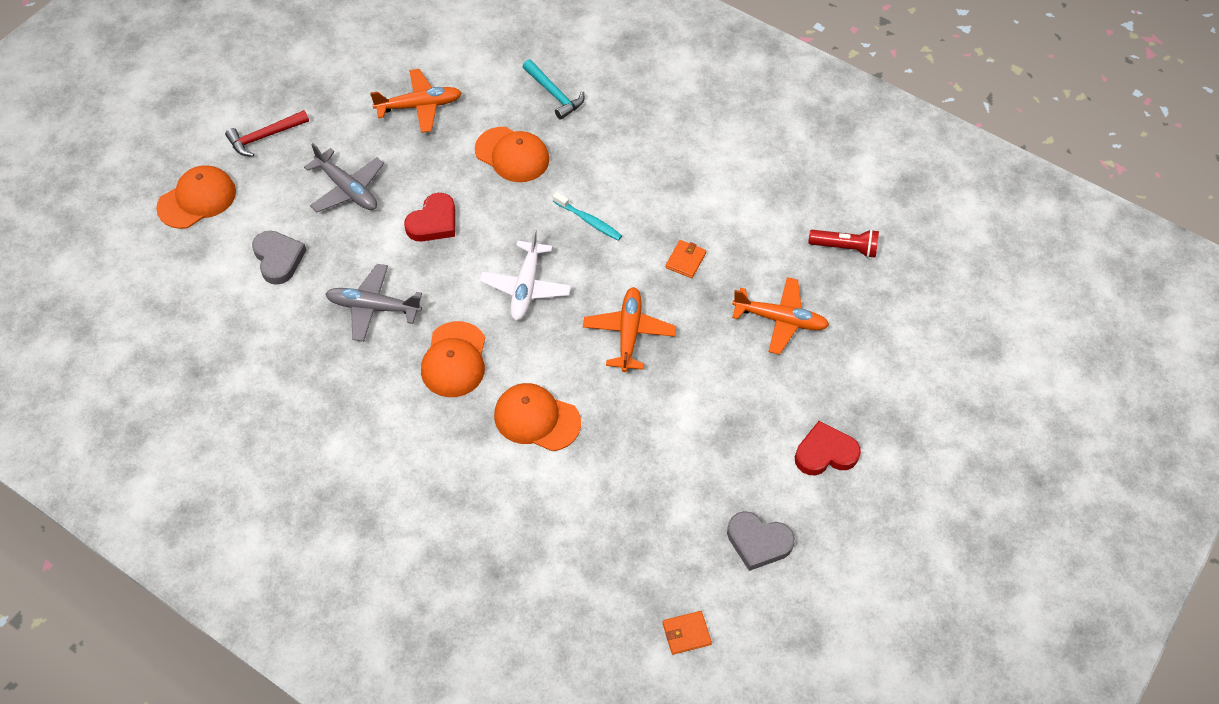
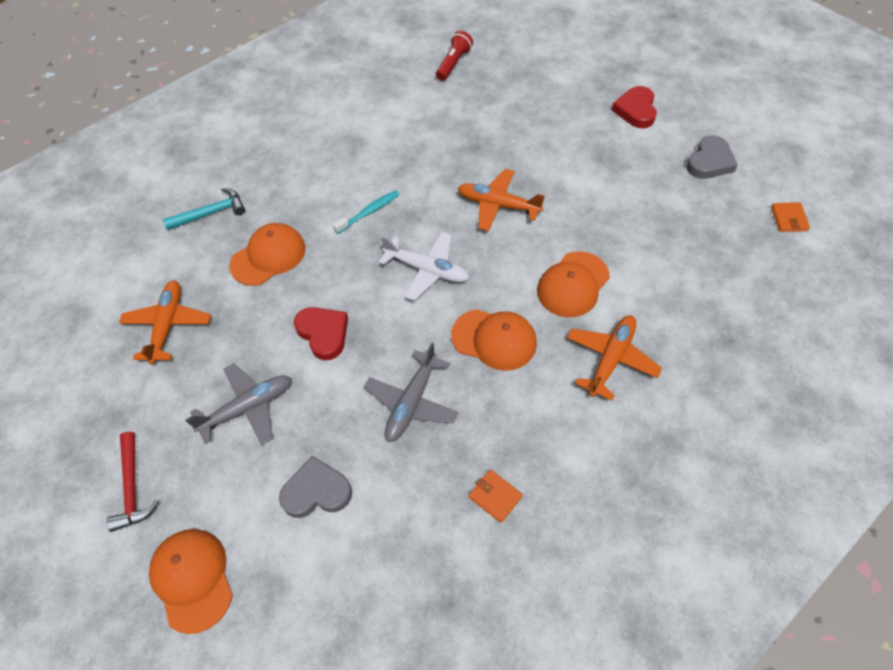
camera: 70 degrees left, 0 degrees up
orange wallet [666,240,706,278] -> orange wallet moved to [469,469,523,523]
orange plane [732,277,829,355] -> orange plane moved to [567,315,662,401]

